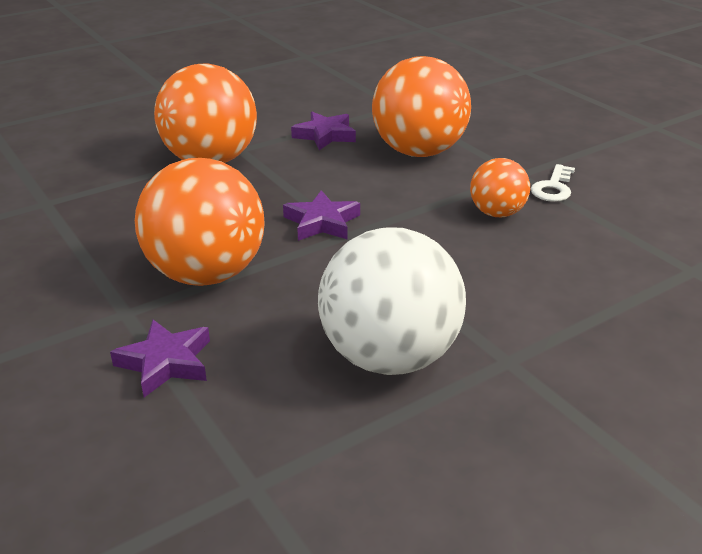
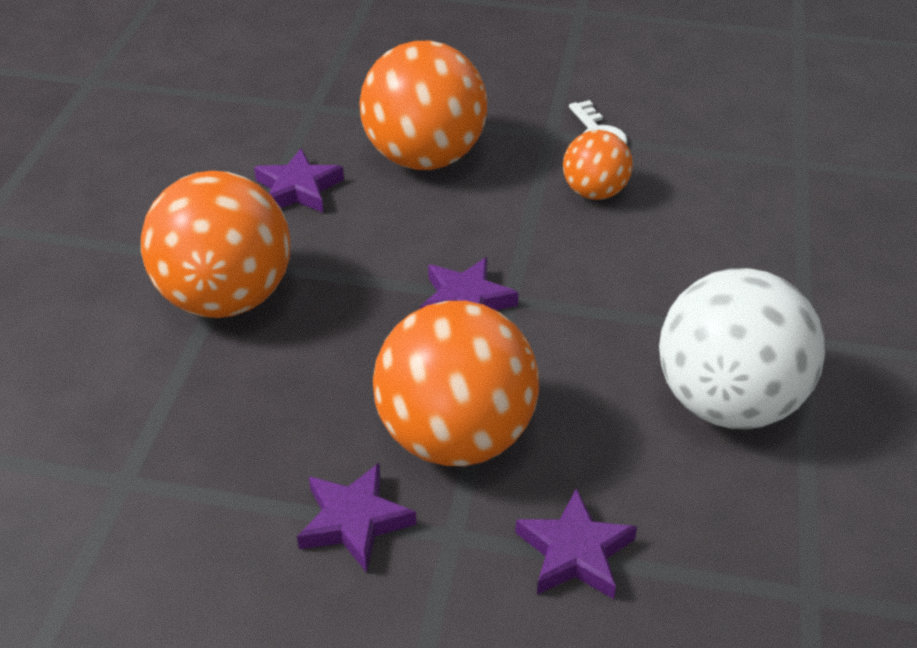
camera: 45 degrees left, 10 degrees up
none -> purple star [297,463,416,573]

